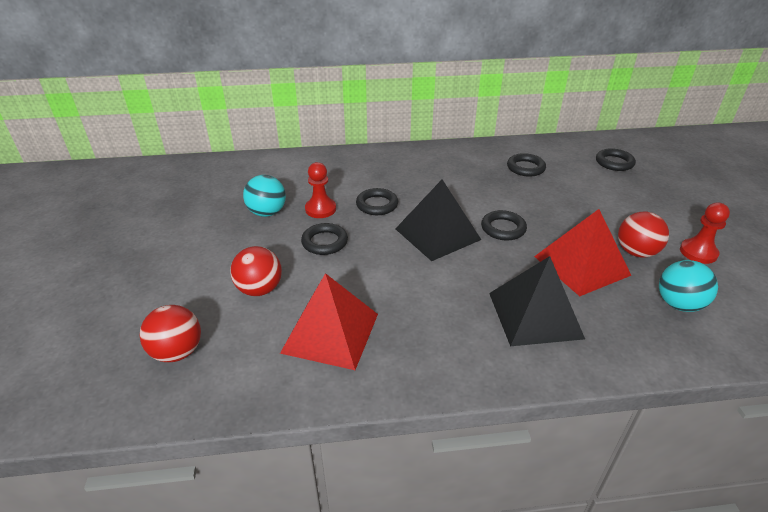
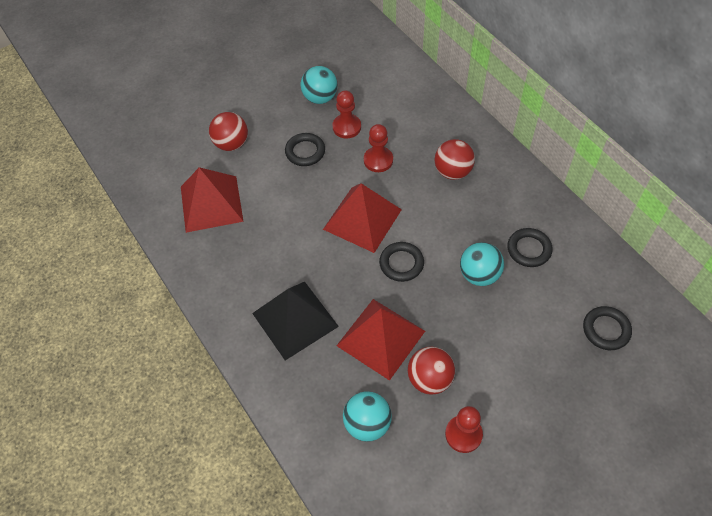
camera: 65 degrees right, 20 degrees up
red ball [140,305,201,362] -> red ball moved to [435,139,475,180]
black ring [356,188,398,215] -> red pawn [364,124,393,172]
black pyramid [395,180,481,261] -> red pyramid [323,183,402,253]
none -> turquoise ball [460,242,504,286]

